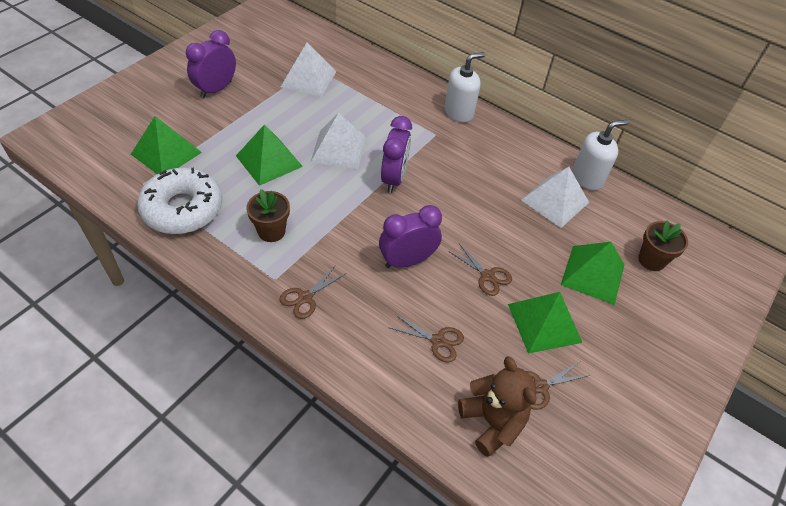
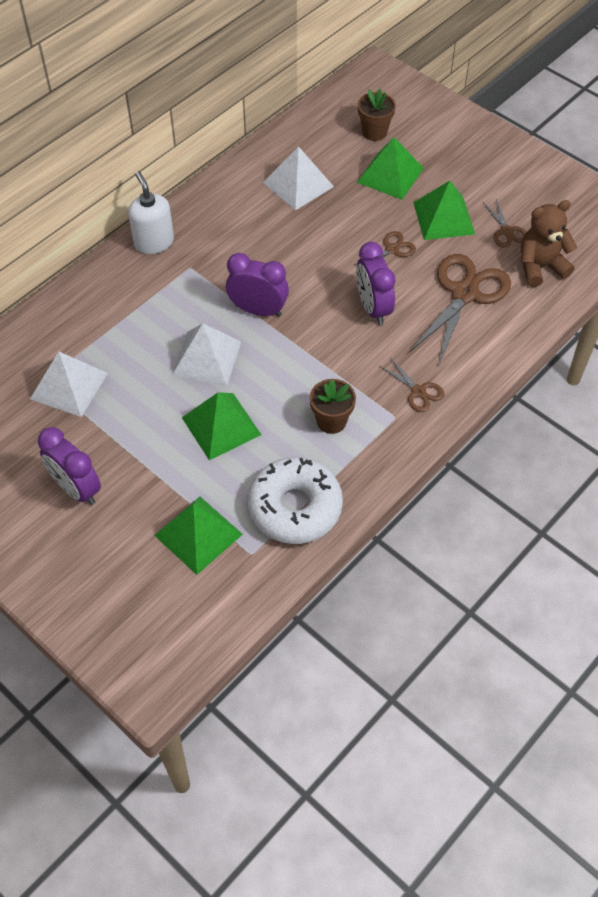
camera: 80 degrees left, 5 degrees up
brown scissors [390,314,464,363] -> brown scissors [409,254,511,364], size x2.05
white soap dispenser [572,120,628,190] -> none

